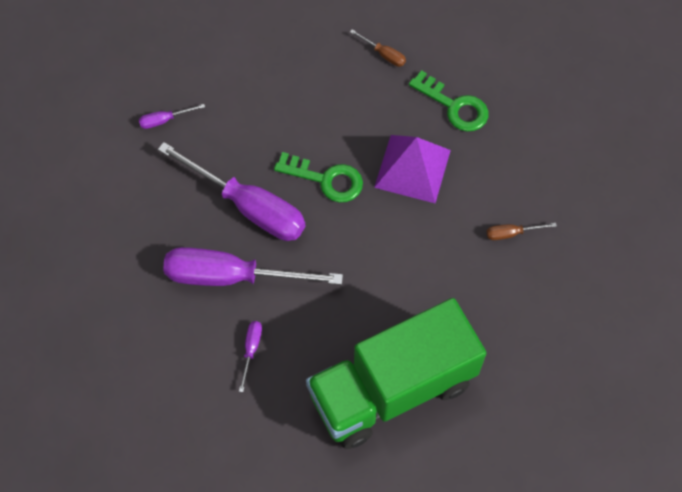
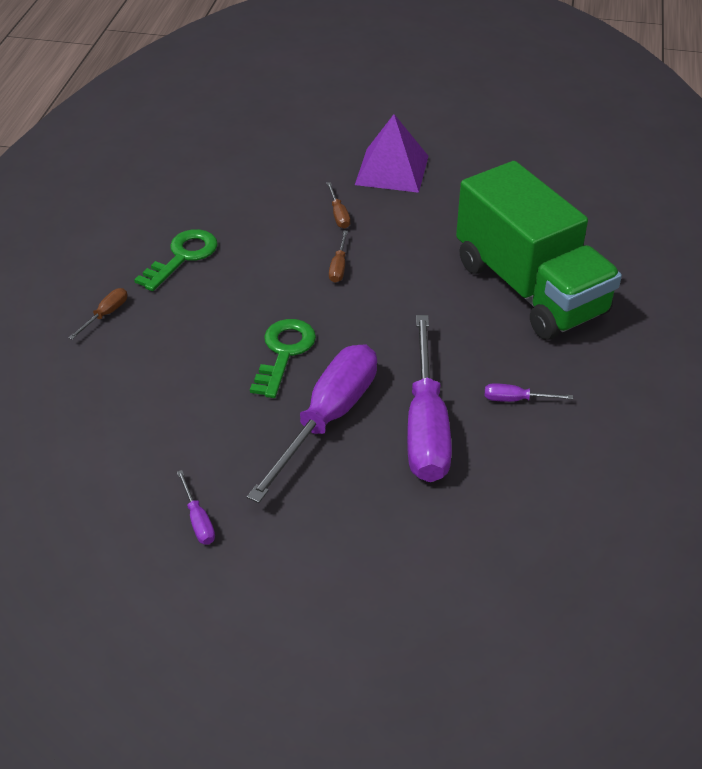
camera: 95 degrees left, 20 degrees down
purple pyramid [374,135,451,203] -> purple pyramid moved to [355,114,429,193]
none -> brown screwdriver [329,230,348,283]

